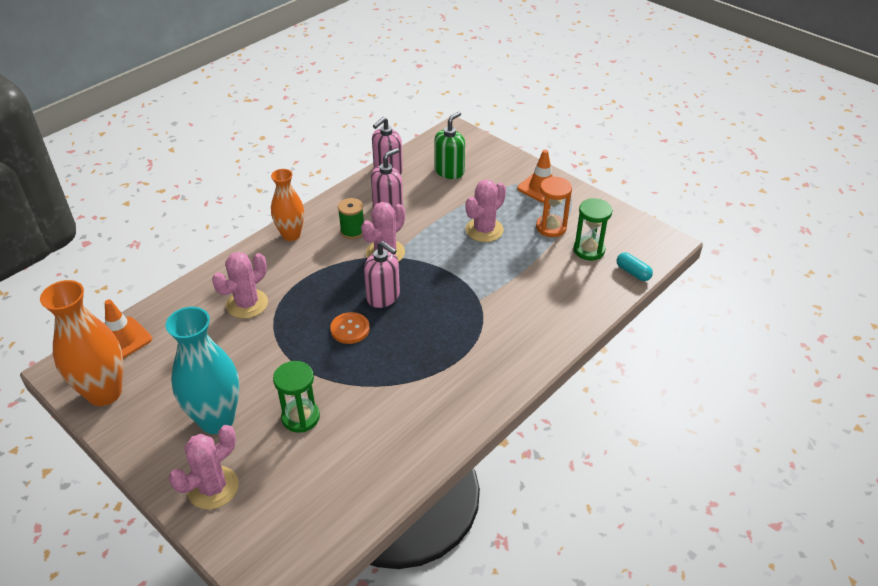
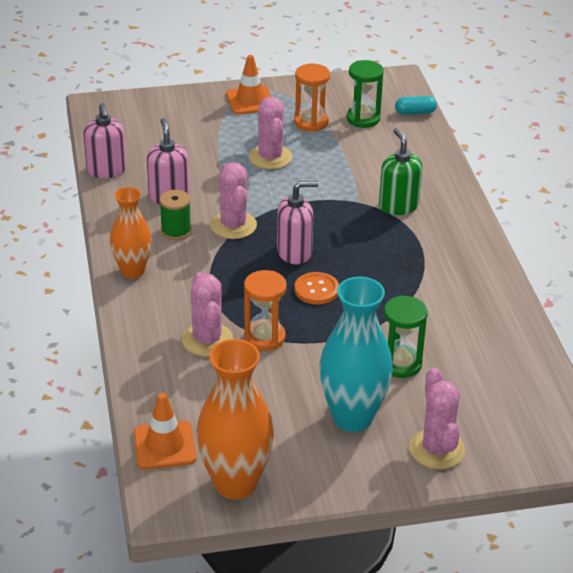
camera: 55 degrees left, 5 degrees down
green soap dispenser [434,112,465,179] -> green soap dispenser moved to [379,128,422,215]
none -> orange hourglass [244,270,287,351]

